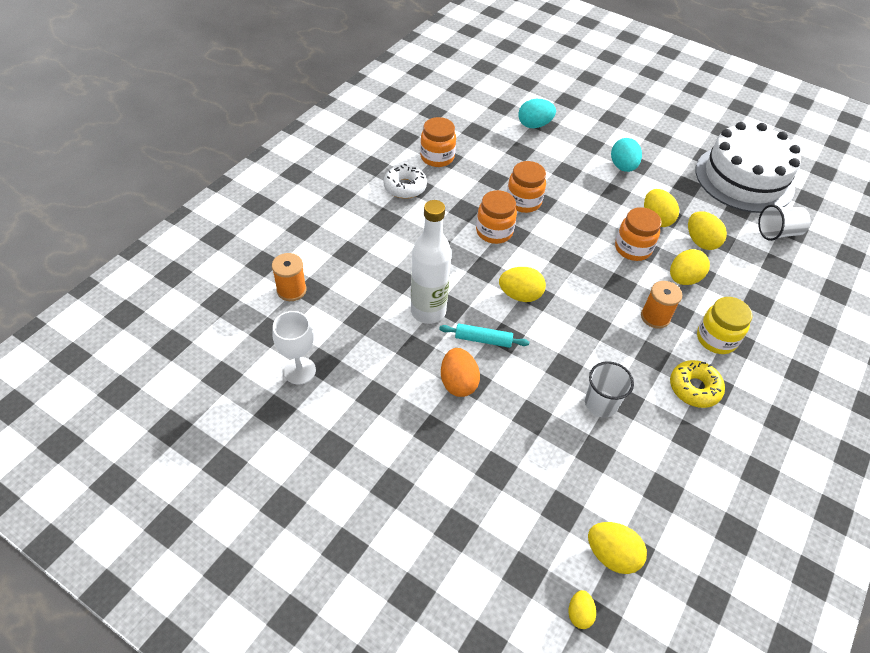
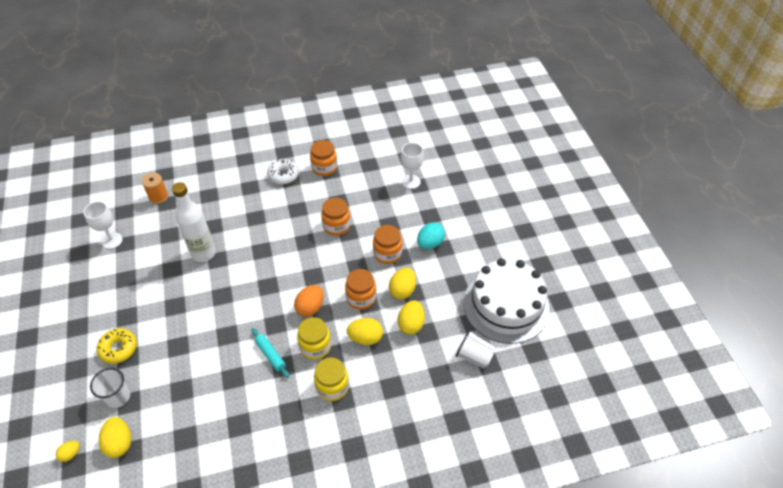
camera: 45 degrees right, 0 degrees up
turquoise rolling pin [439,324,529,348] -> turquoise rolling pin moved to [251,328,289,378]
orange egg [441,348,480,397] -> orange egg moved to [294,285,324,317]
orange jar [476,190,517,244] -> orange jar moved to [373,225,402,264]
yellow egg [499,267,546,302] -> none
turquoise egg [518,99,556,128] -> white goblet [400,143,424,189]
white cup [585,361,634,417] -> white cup moved to [90,368,130,408]
orange spool [641,281,682,329] -> yellow jar [297,317,331,360]
yellow donut [670,360,725,408] -> yellow donut moved to [97,328,137,364]

